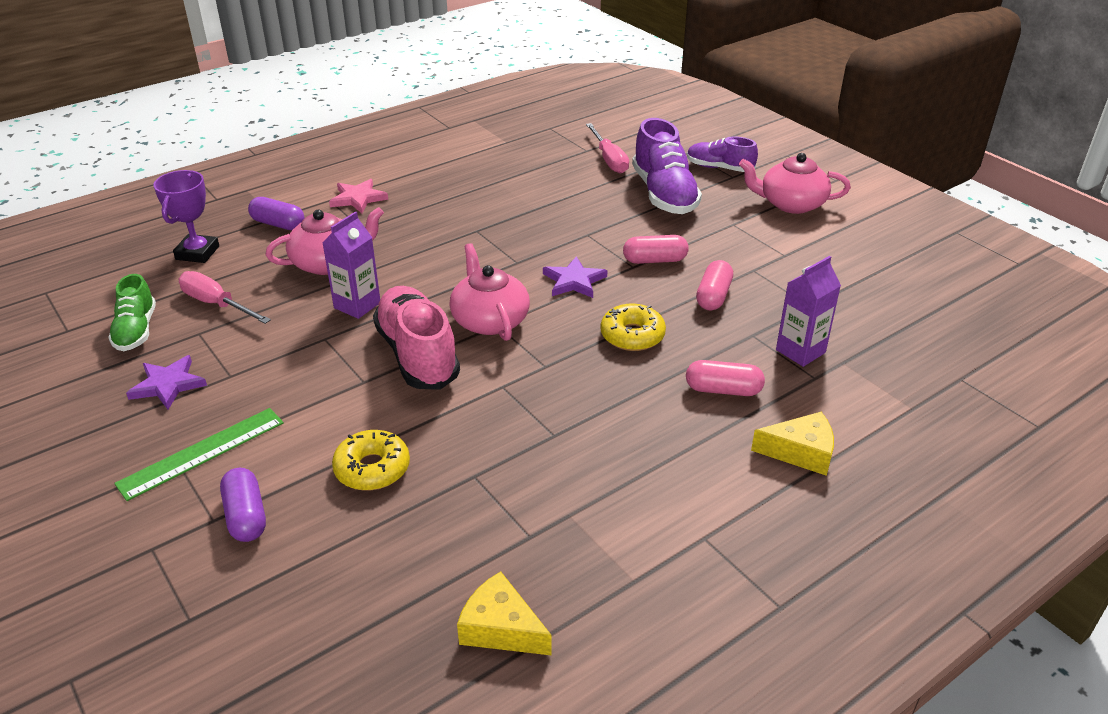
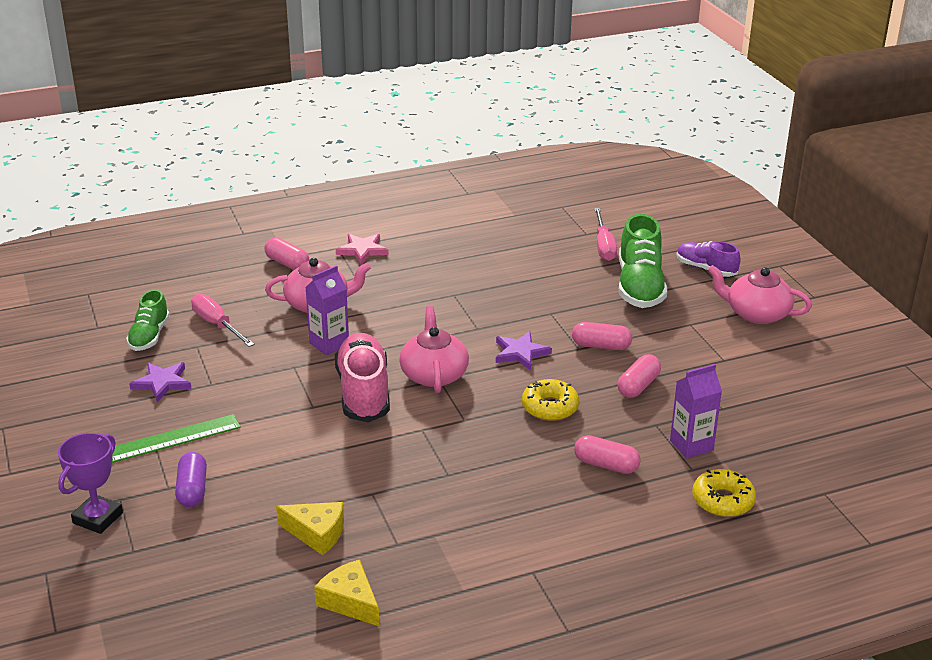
camera: 15 degrees right, 5 degrees down
purple trophy [153,170,219,263] -> purple trophy moved to [58,433,123,534]
purple capsule [248,197,304,230] -> pink capsule [264,238,309,270]
yellow donut [332,430,410,491] -> yellow donut moved to [692,469,756,517]
purple shoe [632,118,702,214] -> green shoe [619,214,667,308]
yellow cheese [751,412,834,476] -> yellow cheese moved to [276,502,344,555]

